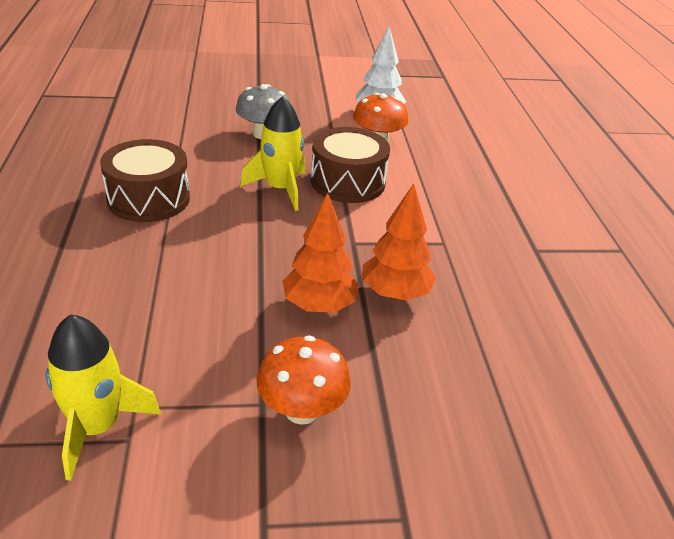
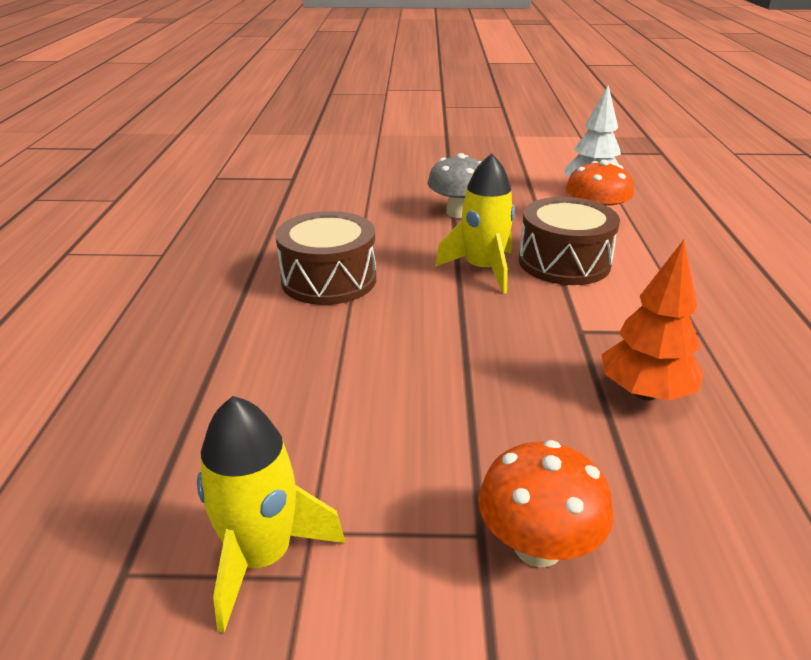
camera: 10 degrees right, 5 degrees down
orange tree [282,193,359,313] -> none

